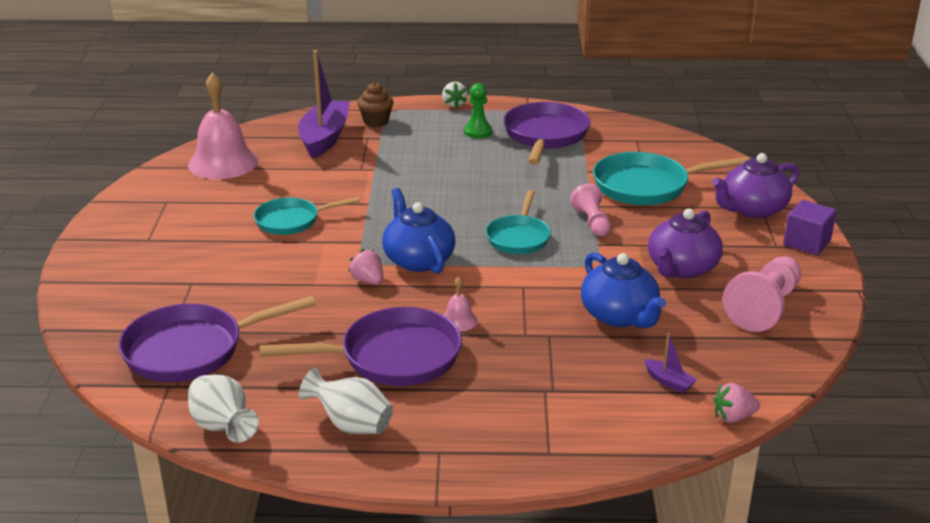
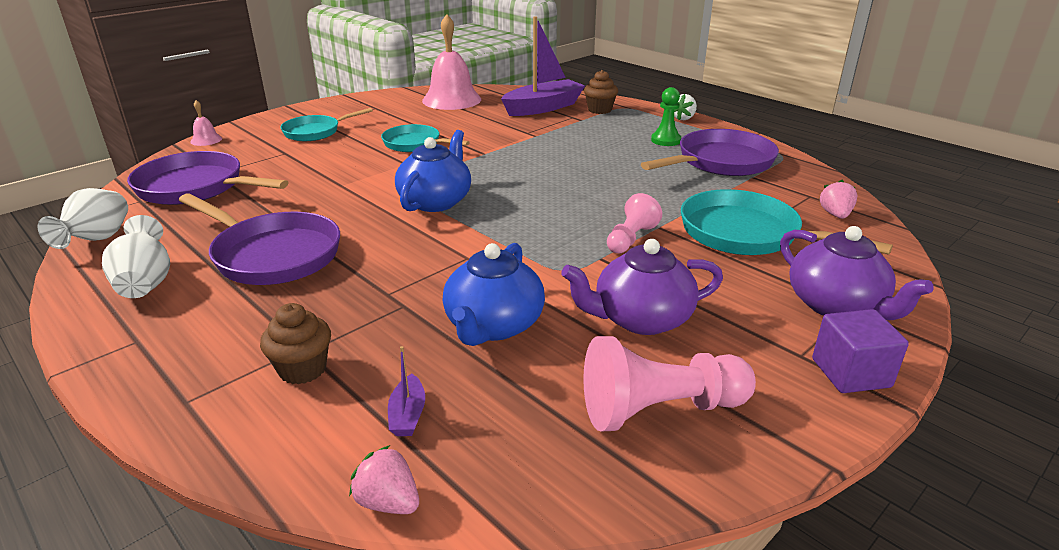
camera: 45 degrees right, 0 degrees up
pink strawberry [348,249,383,285] -> pink strawberry moved to [819,180,858,219]
pink bell [444,277,478,332] -> pink bell moved to [190,100,222,146]
turquoise pan [486,190,551,254] -> turquoise pan moved to [281,108,373,141]
purple teapot [712,153,799,218] -> purple teapot turned 135 degrees counterclockwise [780,226,934,320]
none -> brown cupcake [260,303,331,384]

